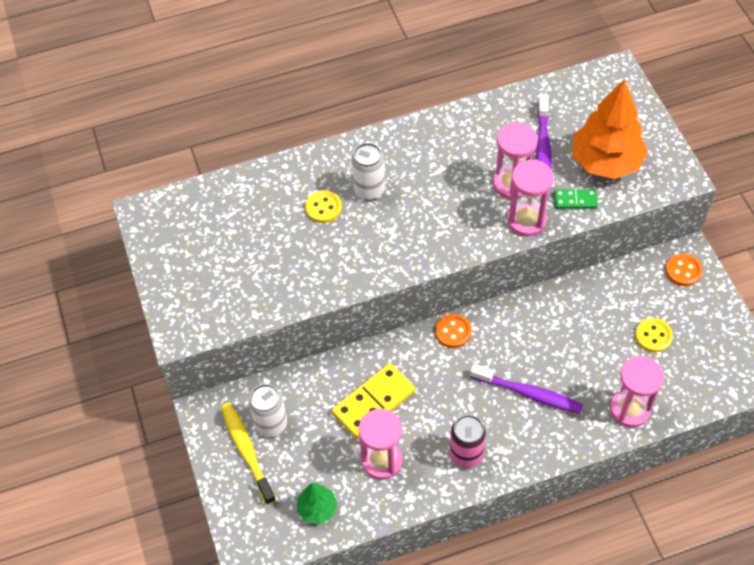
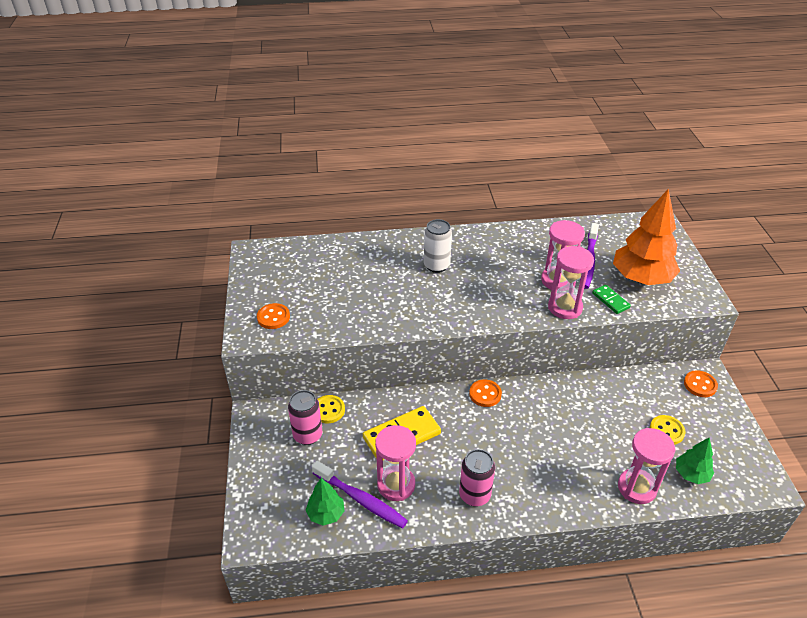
camera: 10 degrees right, 15 degrees down
yellow toothbrush [221,403,276,505] -> none
white can [248,384,287,437] -> pink can [288,390,322,445]
yellow button [305,191,342,223] -> yellow button moved to [318,395,345,423]
purple toothbrush [470,364,583,413] -> purple toothbrush moved to [312,461,408,529]
green domino [554,189,598,209] -> green domino turned 45 degrees clockwise [592,285,631,314]
none -> orange button [257,303,290,329]
none -> green tree [676,437,714,484]

